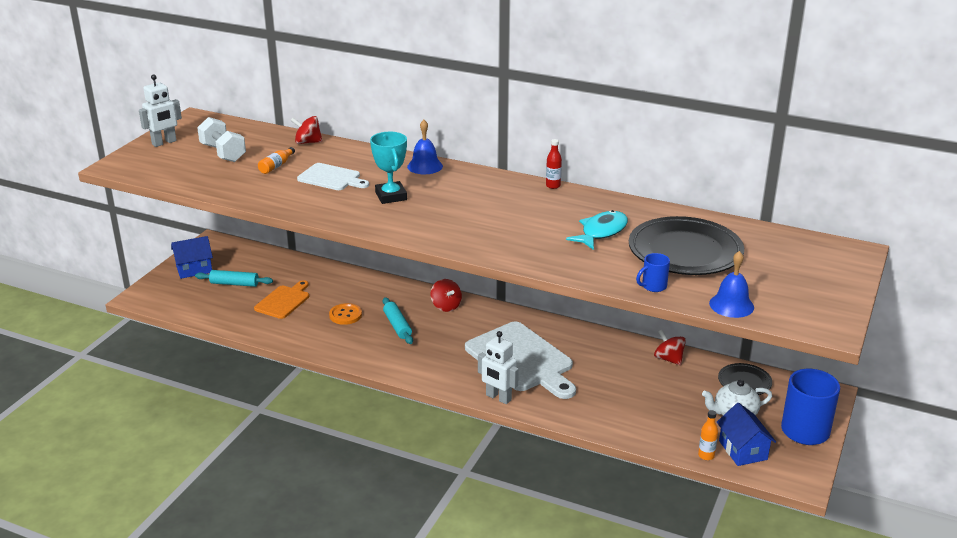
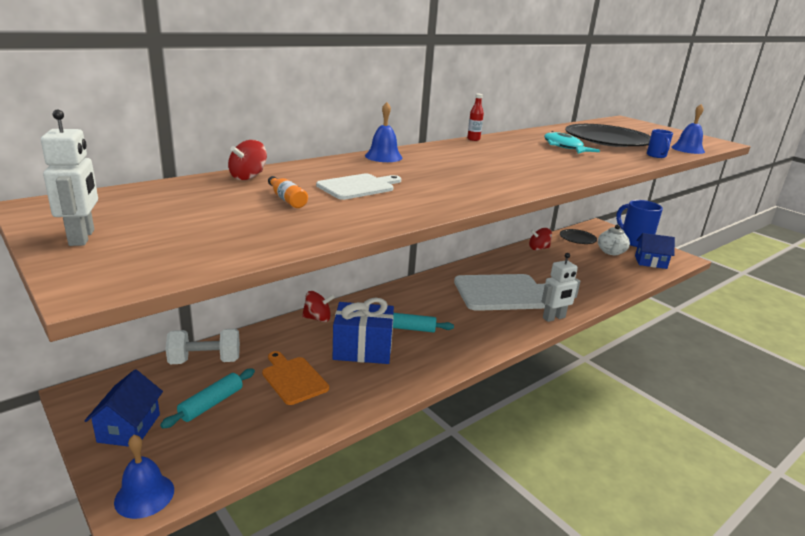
camera: 65 degrees left, 5 degrees down
white dumbbell [197,117,246,162] -> white dumbbell moved to [165,329,240,364]
orange button [329,303,362,325] -> blue gift [333,298,394,364]
turquoise trophy [370,132,407,204] -> none
red spinning top [431,279,462,312] -> red spinning top moved to [302,291,335,322]
orange bottle [698,410,718,460] -> none
none -> blue bell [114,435,174,519]

